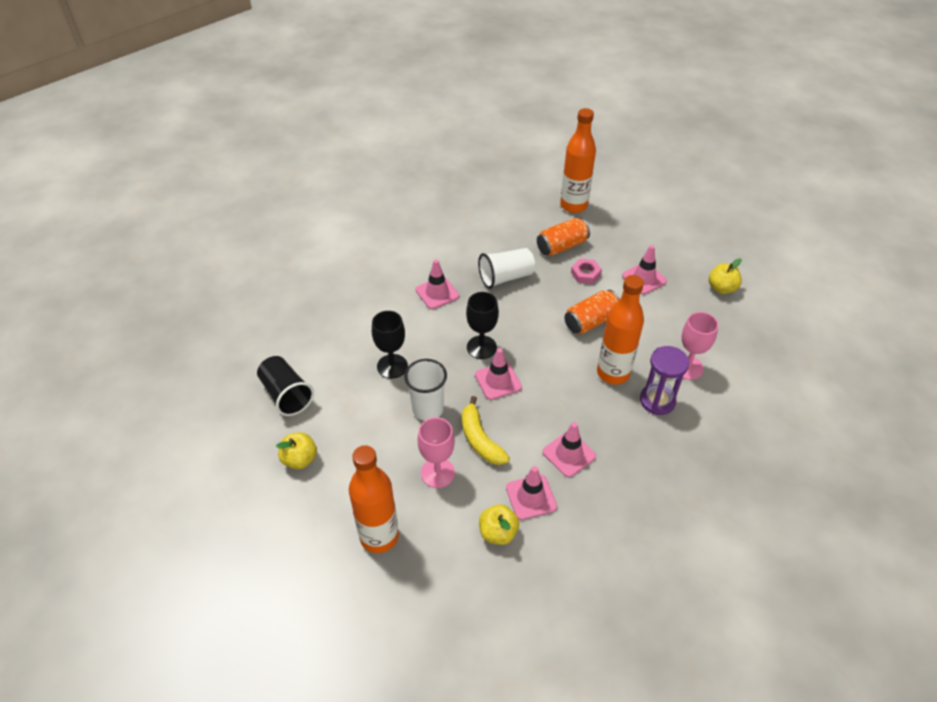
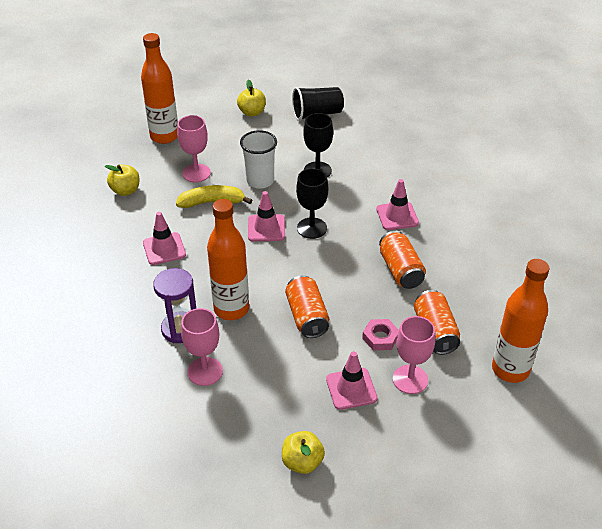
camera: 110 degrees right, 5 degrees down
white cup [478,248,535,289] -> orange can [379,231,426,289]
pink traffic cone [506,466,557,520] -> none
none -> pink goblet [393,316,435,394]

